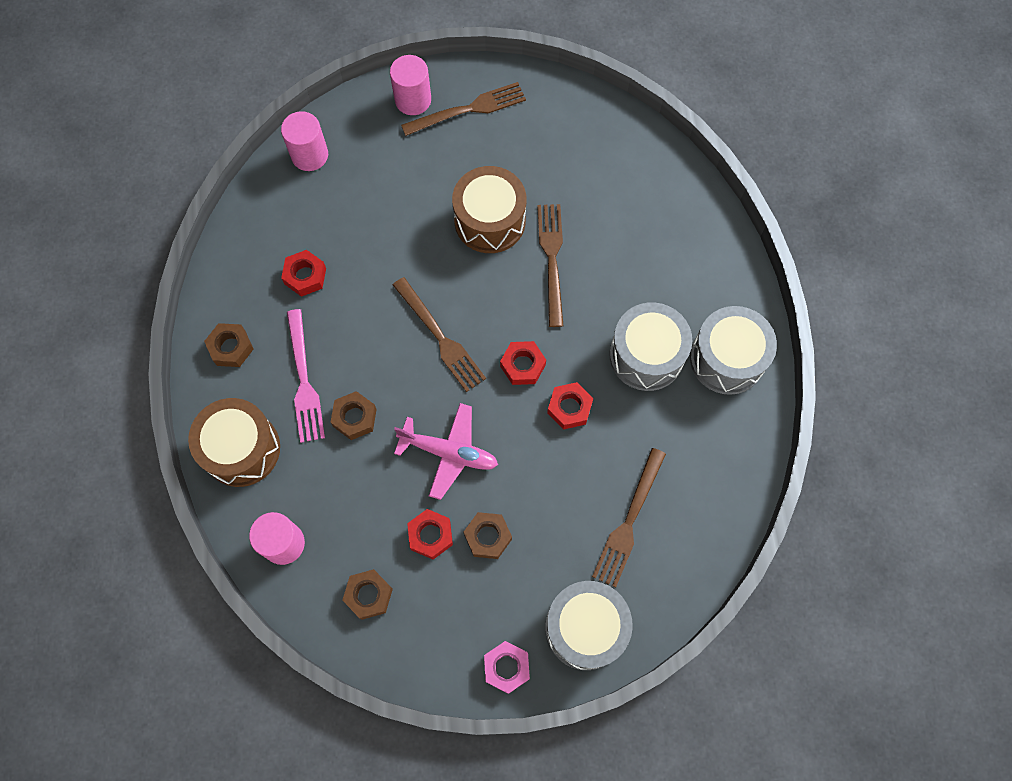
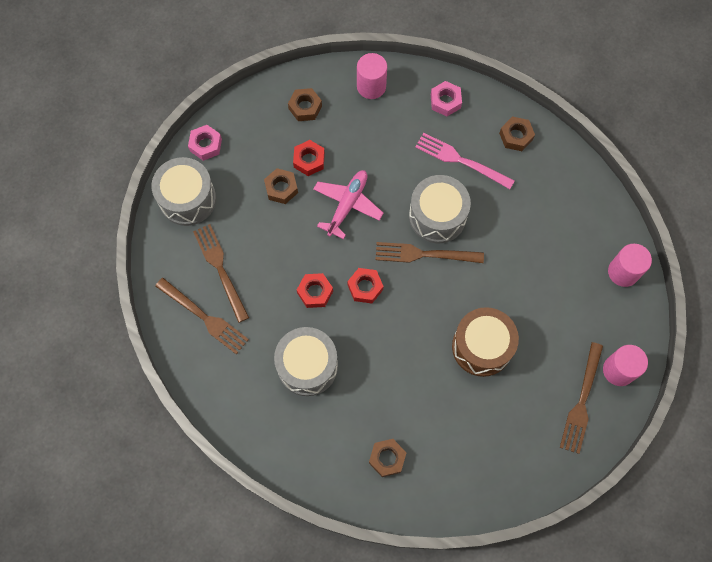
camera: 130 degrees right, 0 degrees up
brown drum [188,398,280,487] -> pink nut [431,81,462,116]
red nut [281,250,326,297] -> none
brown nut [331,391,377,440] -> brown nut moved to [369,439,406,477]
pink plane [394,403,498,500] -> pink plane turned 150 degrees clockwise [313,170,383,239]
brown fork [537,204,563,327] -> brown fork moved to [155,278,249,355]
grey drum [690,306,777,395] -> grey drum moved to [409,175,471,243]

